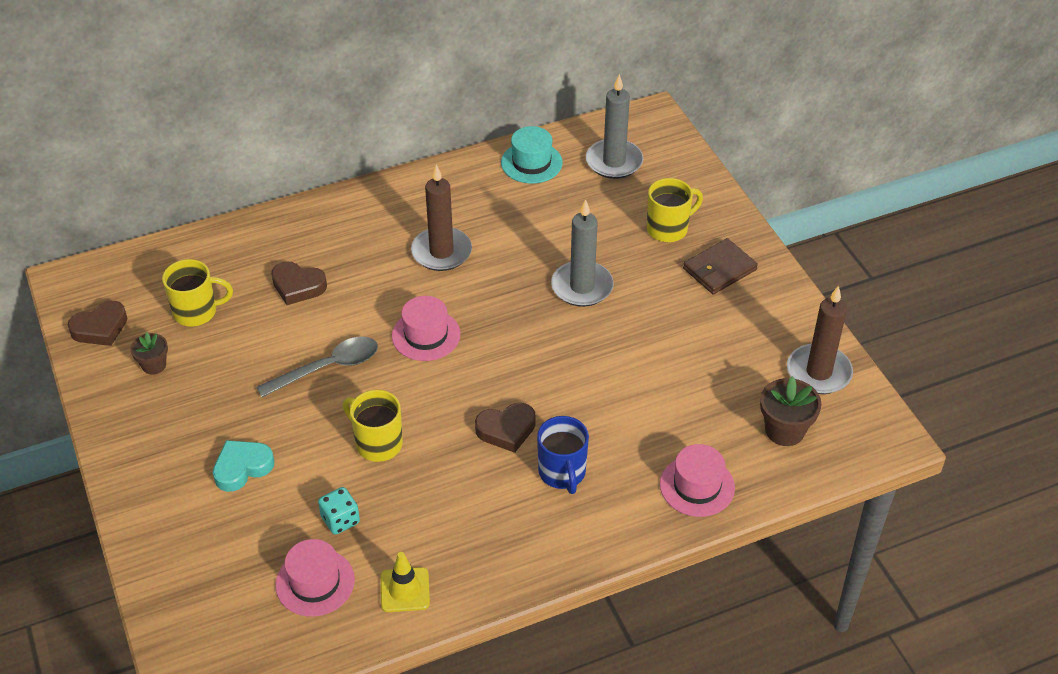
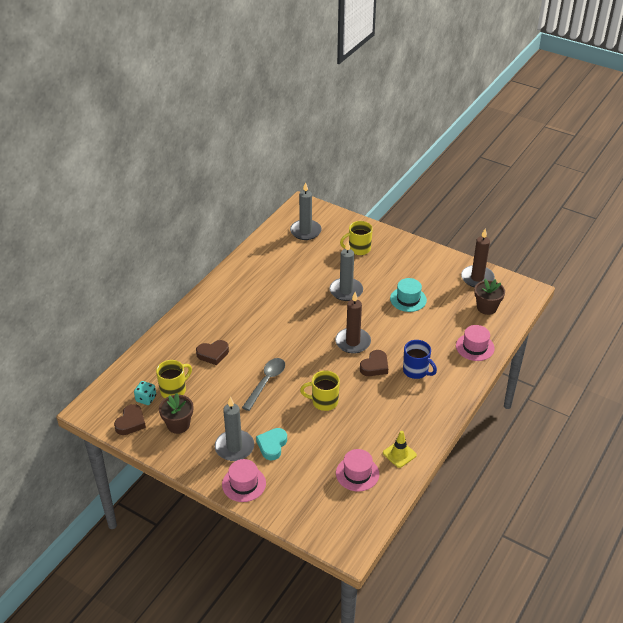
camera: 35 degrees left, 5 degrees down
brown flower pot [130,332,168,375] -> brown flower pot [159,393,193,434], size x1.59
turquoise dice [318,487,360,535] -> turquoise dice moved to [134,381,156,405]
pink hat [392,296,460,361] -> pink hat moved to [222,459,266,502]
brown candle [411,164,472,271] -> brown candle moved to [335,292,371,354]
turquoise hat [501,126,563,183] -> turquoise hat moved to [390,278,427,312]
yellow mug [647,178,703,242] -> yellow mug turned 135 degrees counterclockwise [340,221,373,255]
brown wallet [683,238,758,295] -> none
none -> grey candle [215,397,254,461]

